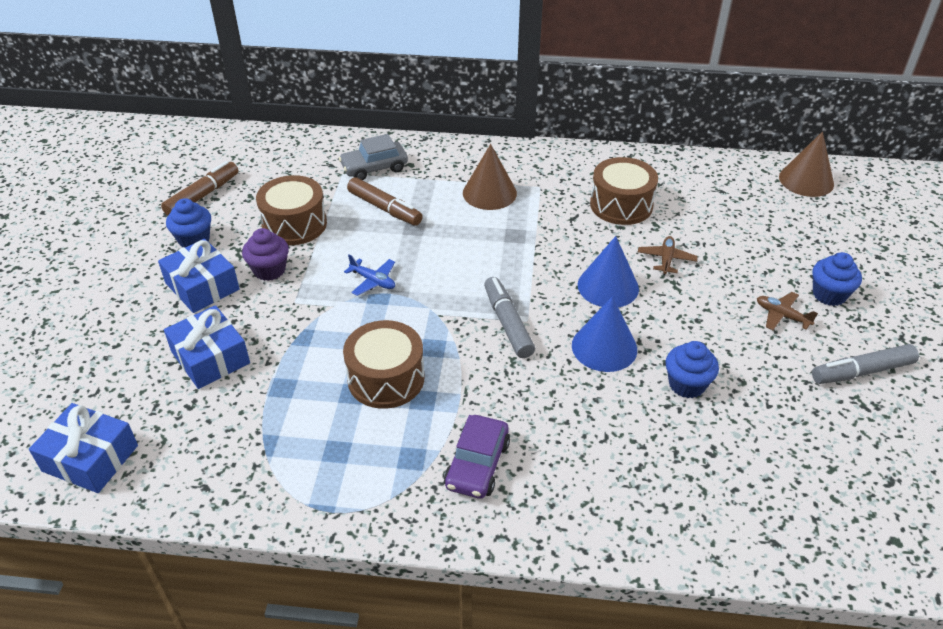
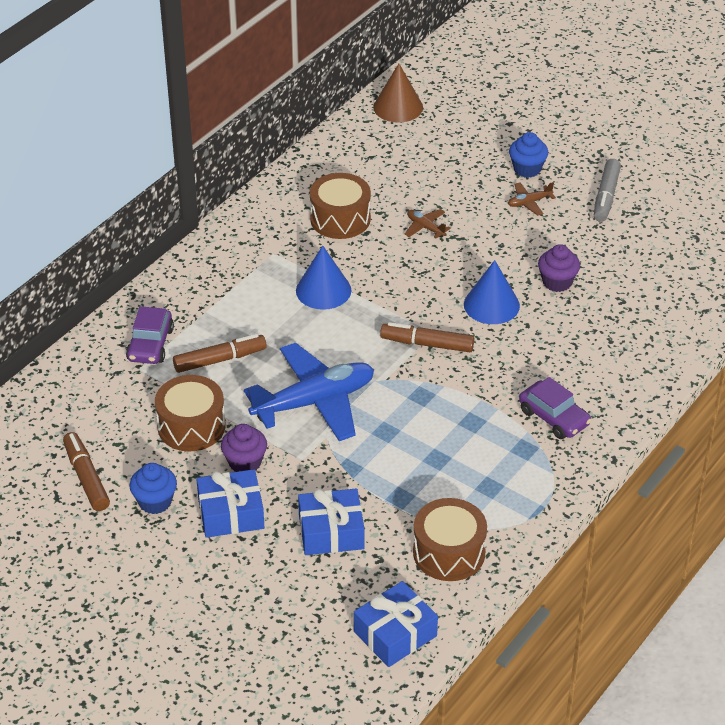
camera: 60 degrees left, 0 degrees up
grey car [339,134,408,180] -> purple car [126,306,174,364]
brown drum [343,320,424,409] -> brown drum moved to [413,498,487,581]
blue plane [344,254,395,296] -> blue plane [244,343,374,441], size x2.43
brown cone [463,144,517,210] -> none
grey marker [484,277,535,358] -> brown marker [380,322,474,352]
blue cone [578,236,639,307] -> blue cone moved to [296,246,351,310]
blue cupcake [666,341,719,398] -> purple cupcake [538,244,580,292]

